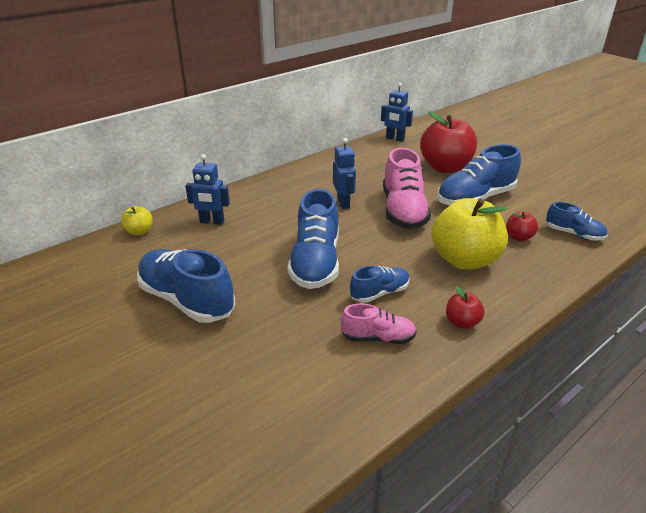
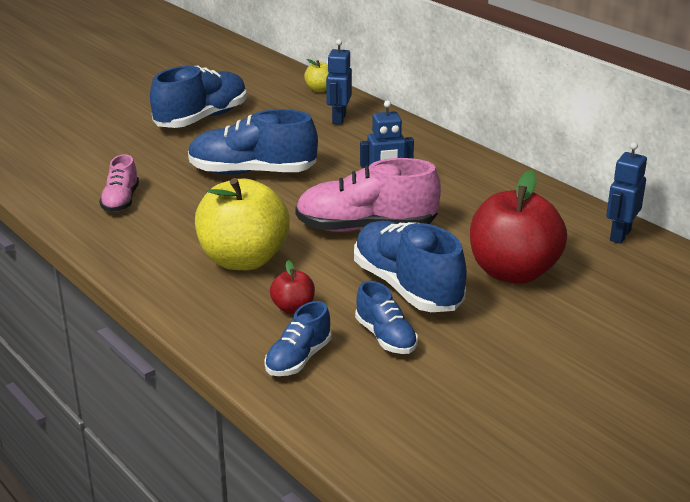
camera: 90 degrees right, 5 degrees down
blue shoe [350,266,410,303] -> blue shoe moved to [355,281,418,354]
red apple [446,286,485,329] -> none

